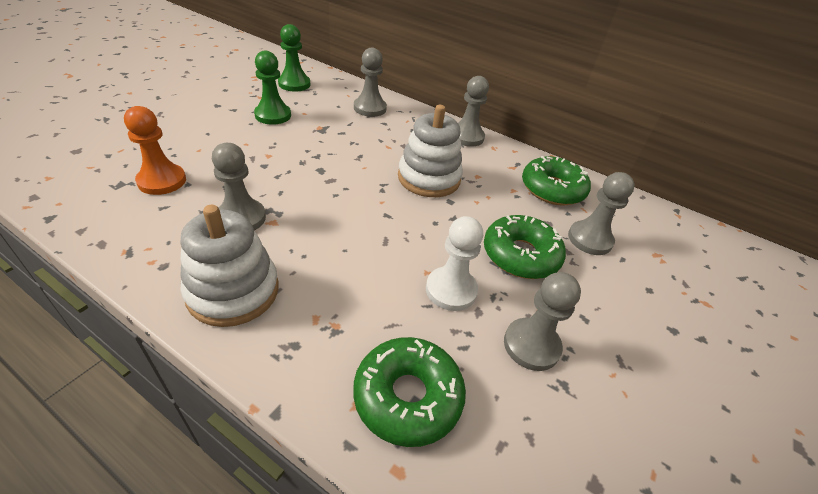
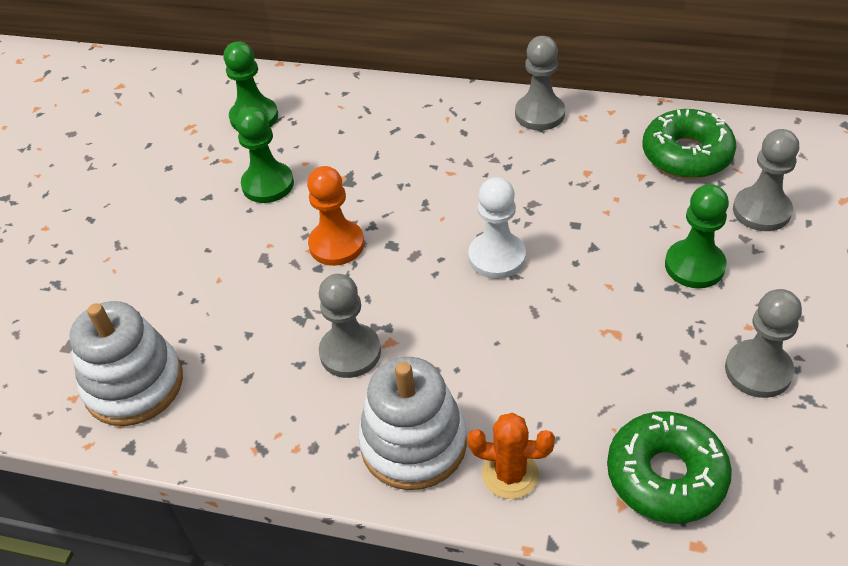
camera: 10 degrees left, 5 degrees up
orange pawn [124,106,186,195] -> orange pawn moved to [307,166,364,266]
grey pawn [354,48,387,117] -> none
white stacking toy [398,105,463,197] -> white stacking toy moved to [69,301,183,426]
white pawn [426,216,483,311] -> white pawn moved to [468,177,526,279]
green donut [484,215,566,279] -> green pawn [665,184,729,288]
none -> orange cactus [468,413,555,499]

